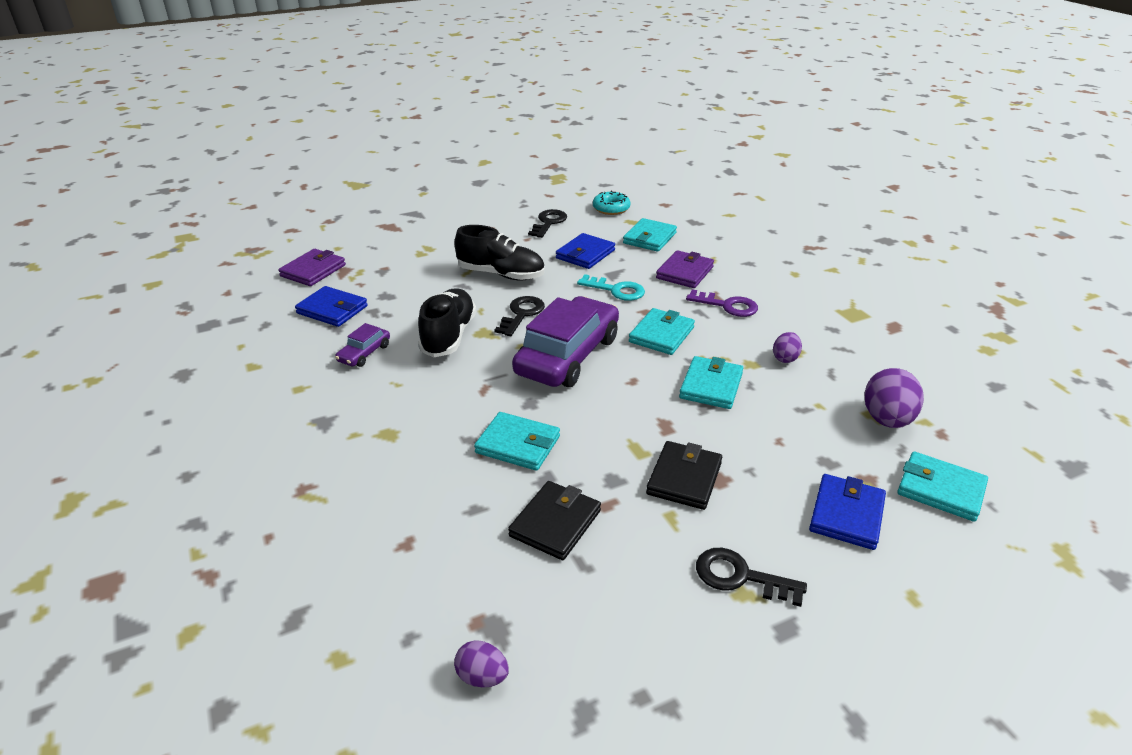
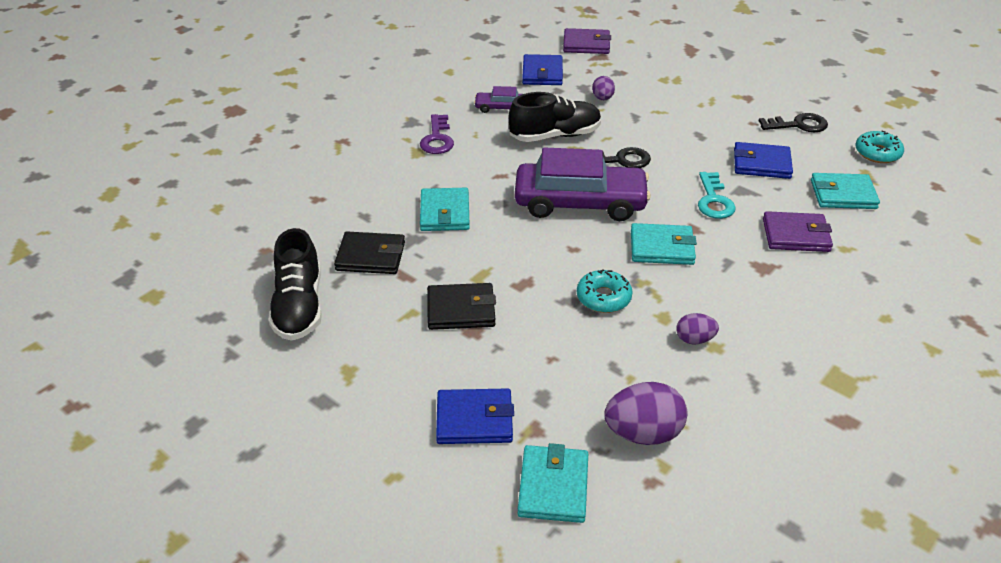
camera: 65 degrees right, 5 degrees up
black shoe [454,225,545,280] -> black shoe moved to [268,228,322,341]
purple egg [454,640,509,687] -> purple egg moved to [592,76,615,100]
turquoise wallet [679,356,743,409] -> turquoise donut [577,269,633,313]
purple key [686,289,758,317] -> purple key moved to [420,114,454,154]
black key [696,548,807,607] -> none

